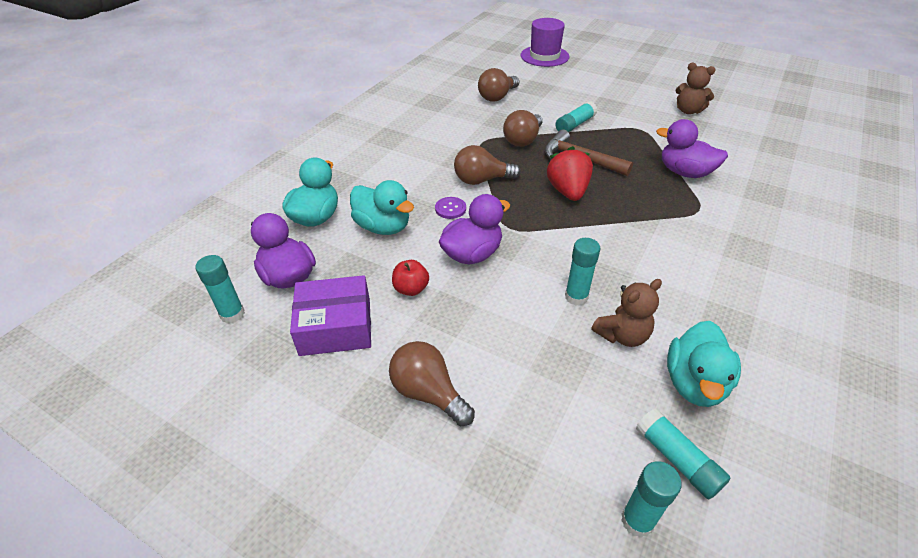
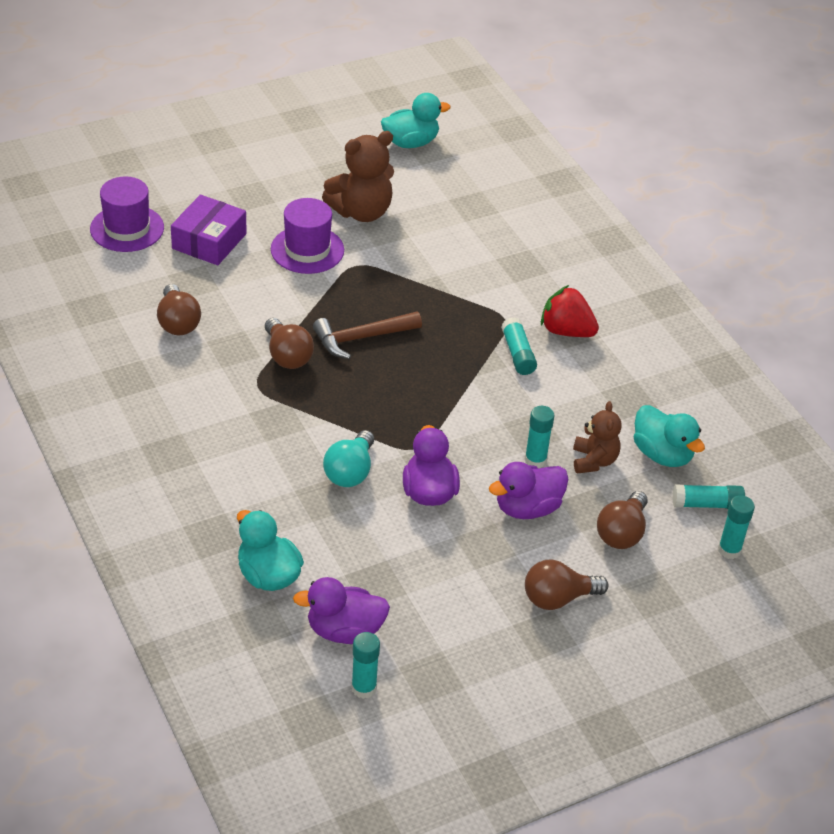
camera: 60 degrees left, 0 degrees up
purple box [290,275,371,356] -> purple box moved to [171,195,247,265]
turquoise duck [350,180,414,235] -> turquoise duck moved to [381,93,450,148]
red apple [392,260,429,296] -> none
purple button [435,197,466,219] -> turquoise light bulb [323,430,374,487]
brown light bulb [454,145,521,185] -> brown light bulb moved to [597,491,648,549]
red strawberry [546,146,593,201] -> red strawberry moved to [541,285,599,337]
turquoise glue stick [555,101,597,132] -> turquoise glue stick moved to [501,317,537,375]
purple duck [656,119,728,178] -> purple duck moved to [489,462,568,519]
brown teddy bear [676,63,715,114] -> brown teddy bear [322,131,394,222], size x1.62
none -> purple hat [271,198,344,274]

